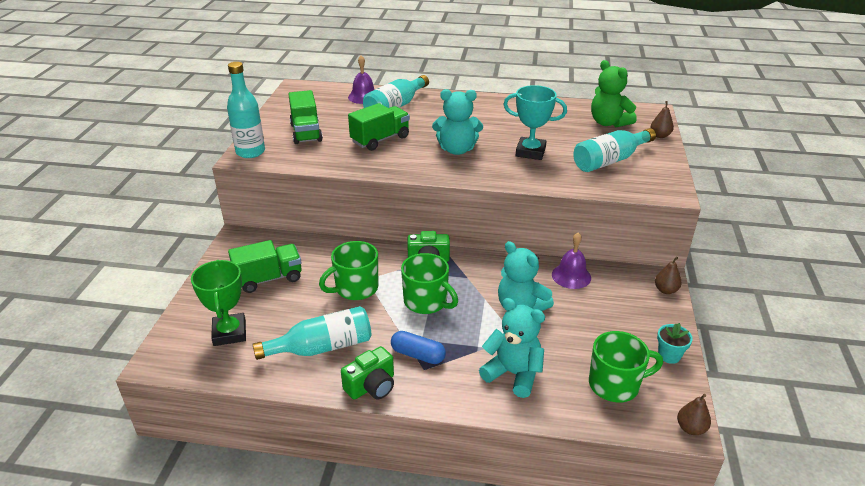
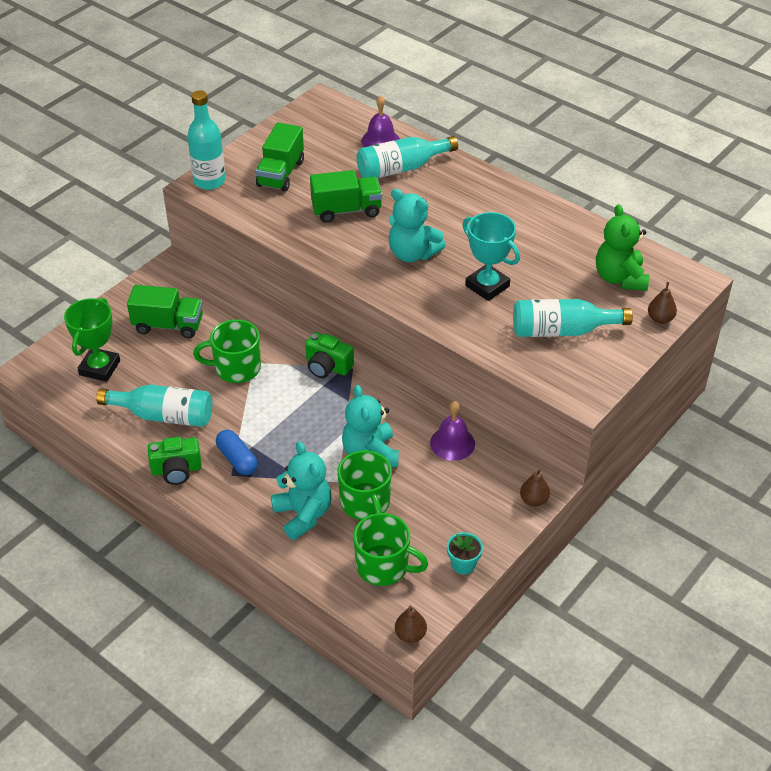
camera: 30 degrees right, 10 degrees up
green mug [401,253,458,314] -> green mug moved to [337,450,392,520]

